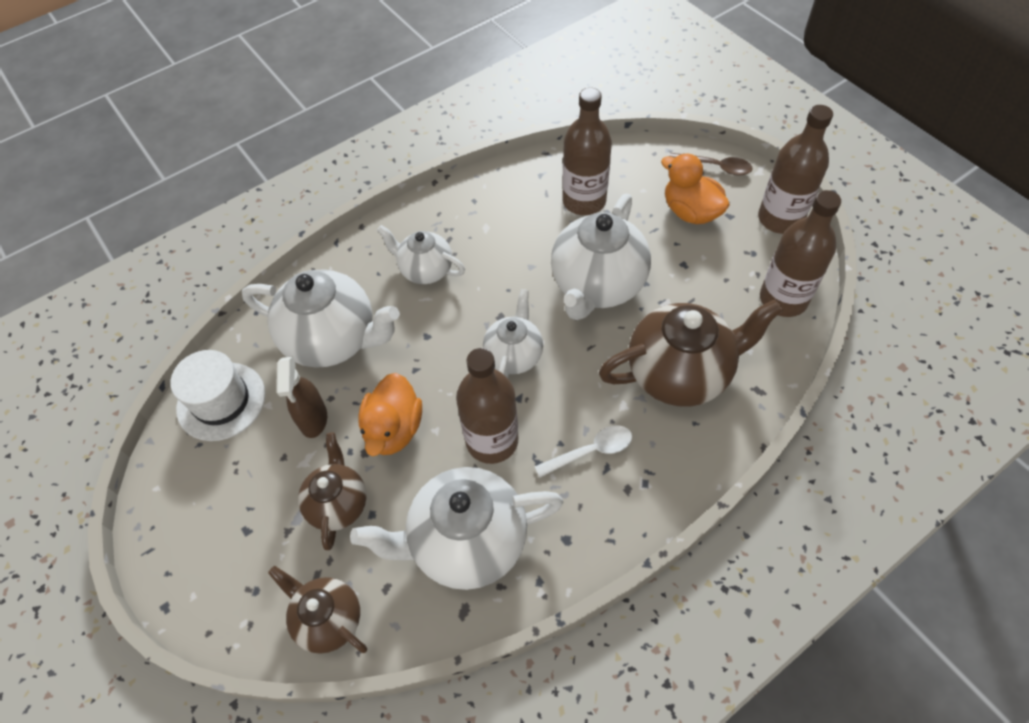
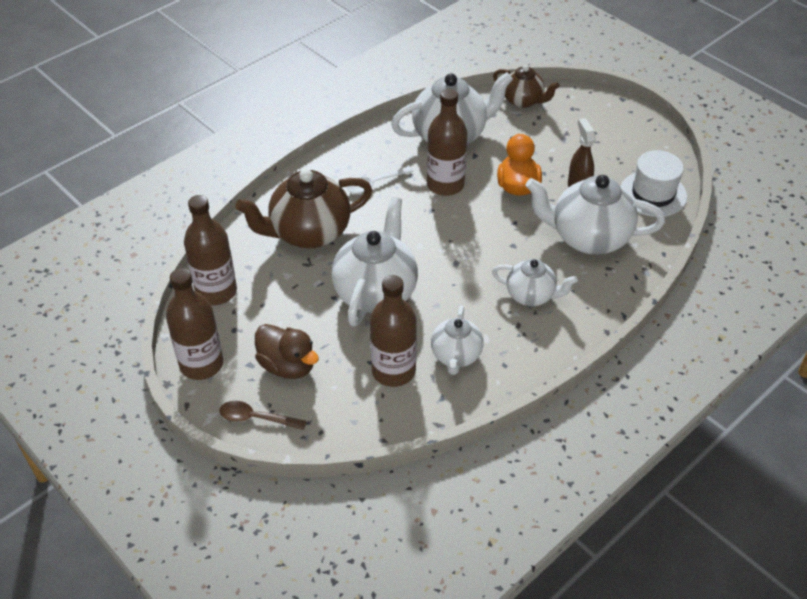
camera: 170 degrees right, 10 degrees down
brown teapot [298,432,367,550] -> none
white teapot [483,289,543,378] -> white teapot moved to [431,305,483,375]
orange duck [661,153,730,224] -> brown duck [255,324,319,379]

